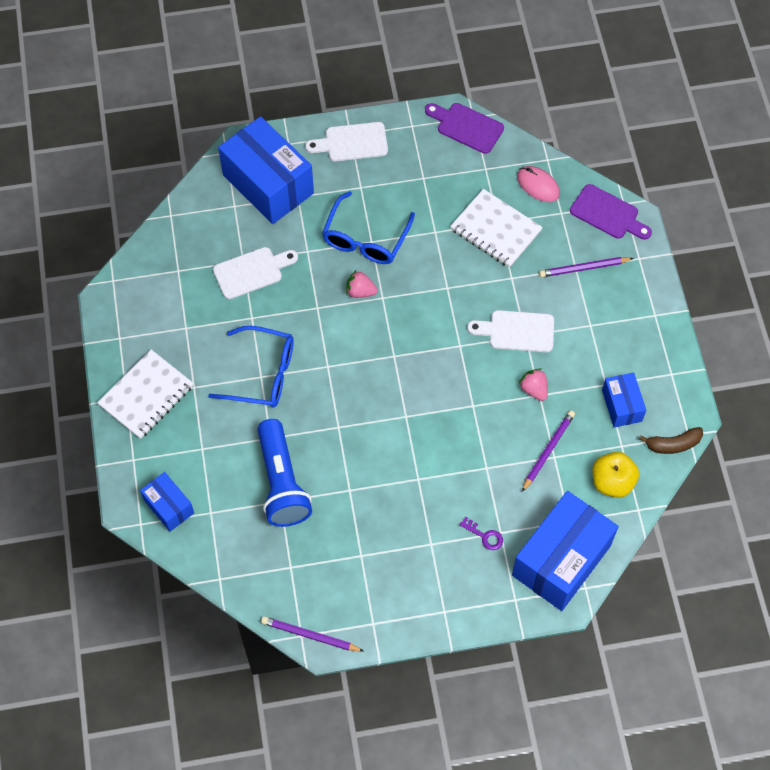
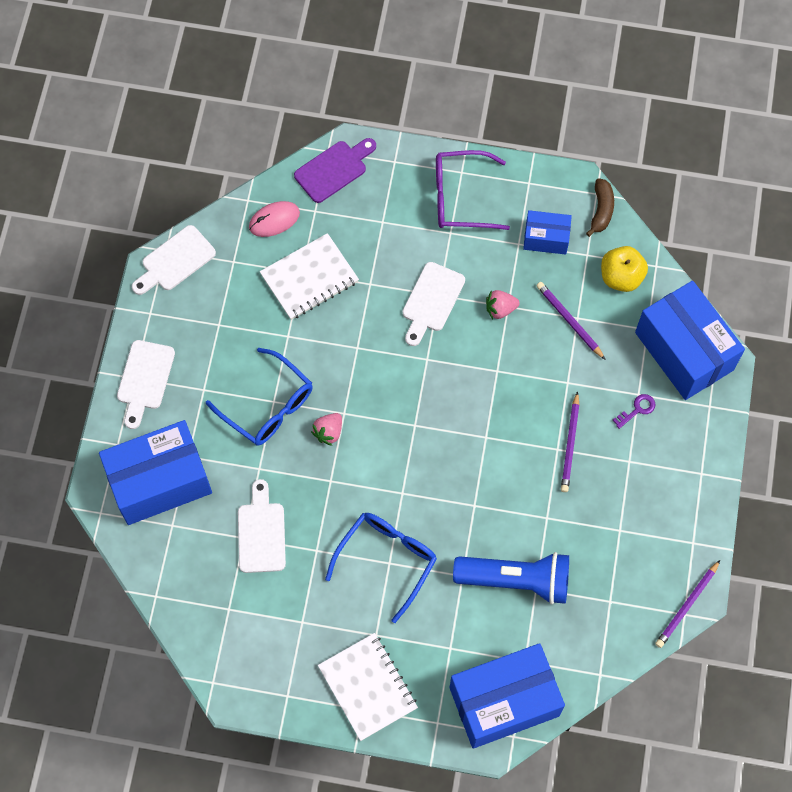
camera: 70 degrees left, 5 degrees up
blue box [140,472,194,531] -> blue box [450,643,565,749], size x1.96
purple cutting board [425,103,504,154] -> white cutting board [132,225,216,295]
purple pencil [539,257,634,277] -> purple pencil moved to [561,391,579,492]
none -> purple glasses [436,150,510,230]

